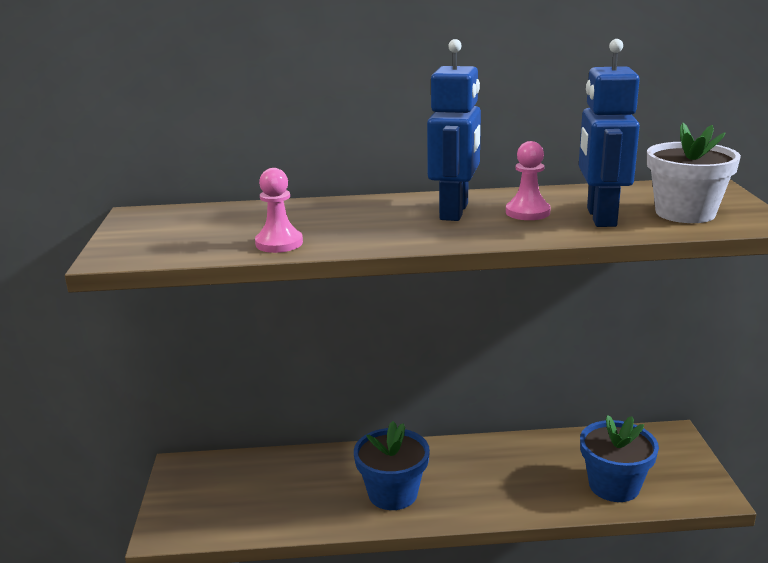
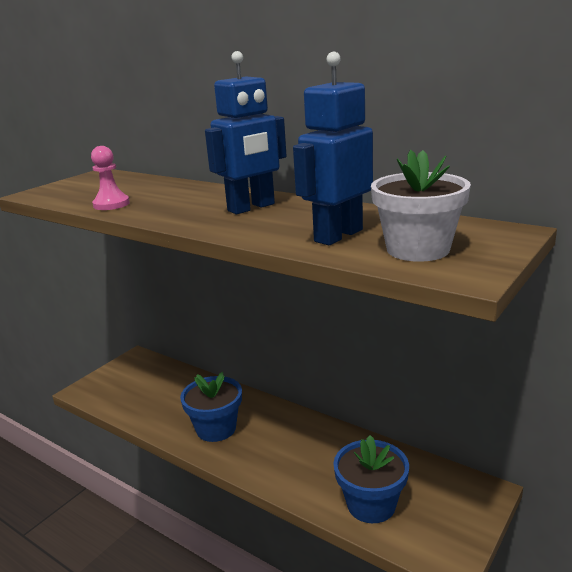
camera: 40 degrees right, 0 degrees up
pink pawn [506,141,551,220] -> none

